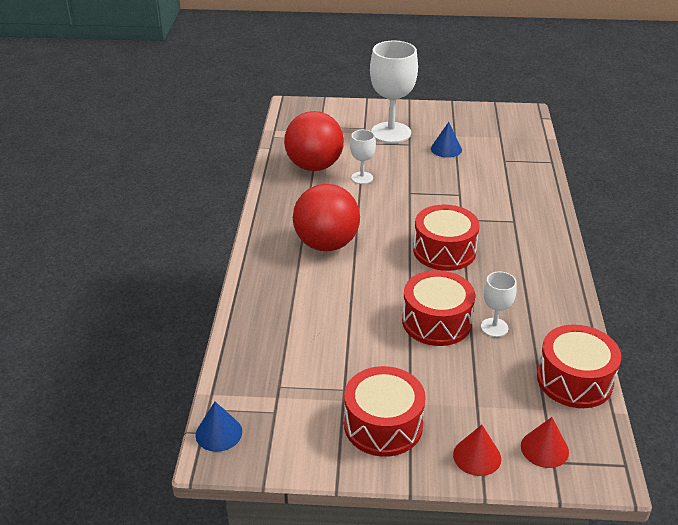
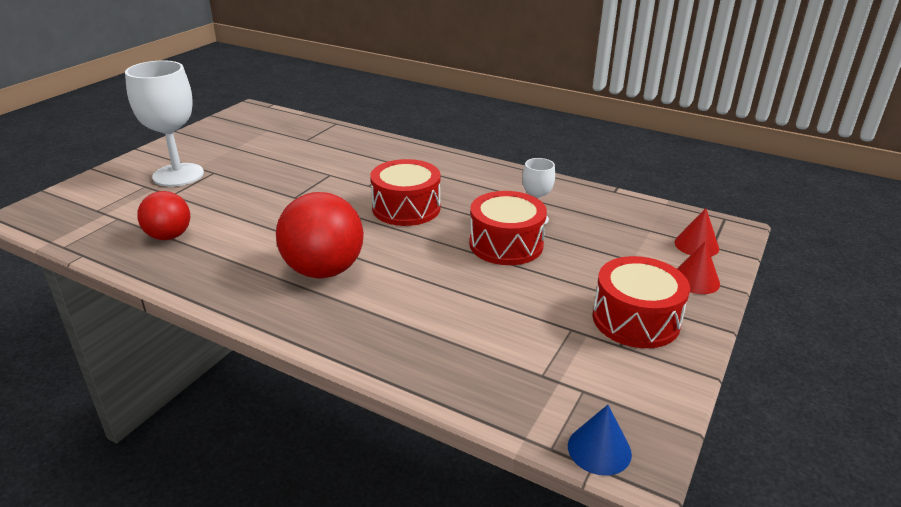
camera: 65 degrees left, 5 degrees down
red ball [284,111,344,171] -> red ball [137,191,190,240], size x0.62
white goblet [350,130,376,184] -> none
blue cone [431,122,462,158] -> none
red drum [537,324,621,408] -> none

